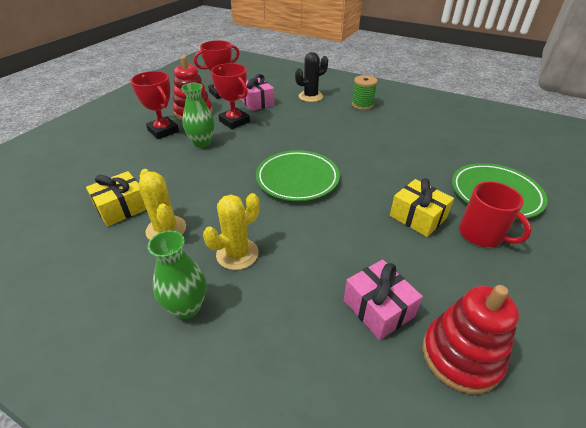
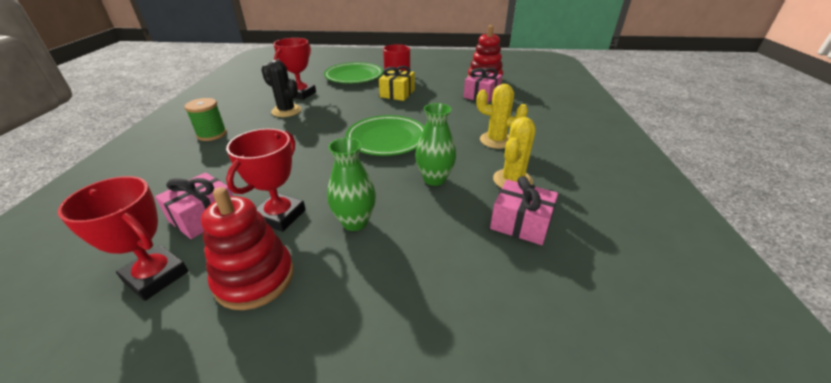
camera: 115 degrees left, 5 degrees down
yellow gift [86,171,147,226] -> pink gift [490,176,558,245]
red trophy [130,71,179,139] -> red trophy moved to [273,38,316,100]
green vase [148,230,207,319] -> green vase moved to [415,103,456,186]
black cactus [295,52,328,102] -> black cactus moved to [261,60,301,117]

